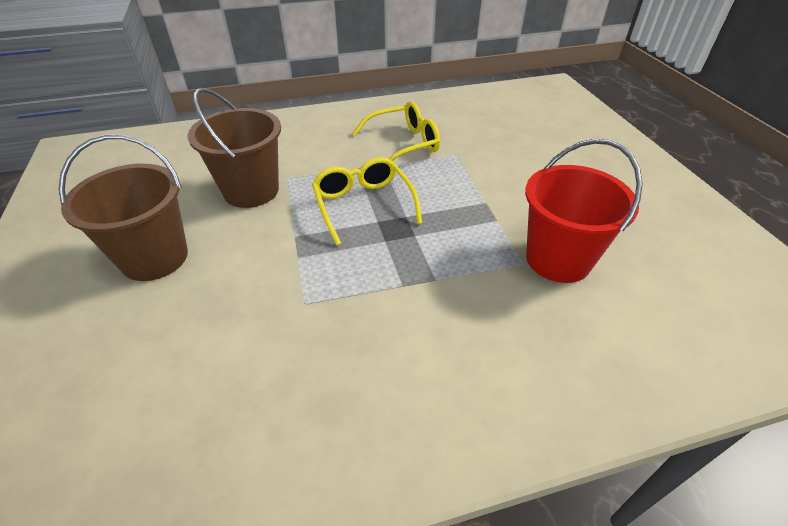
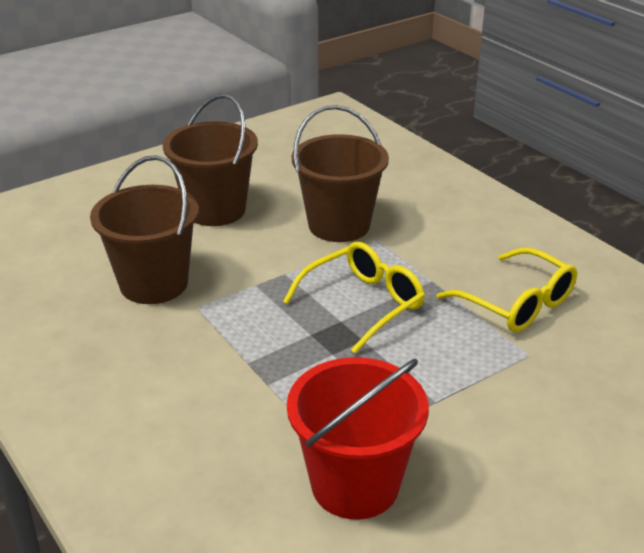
camera: 70 degrees right, 10 degrees down
none -> brown bucket [90,155,199,304]

